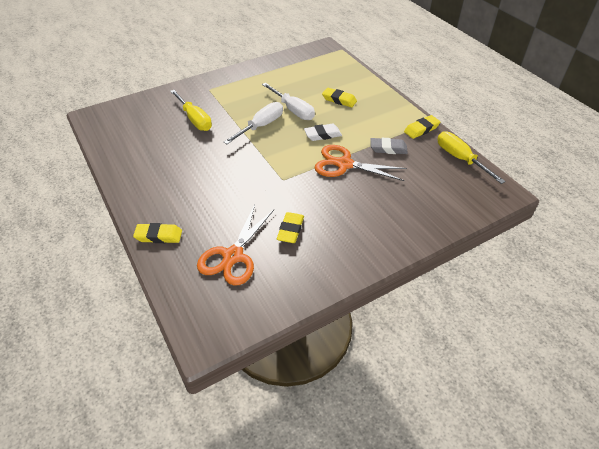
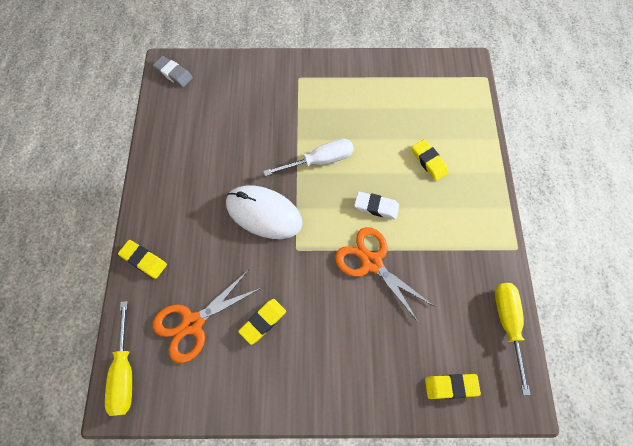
camera: 30 degrees right, 20 degrees up
yellow screwdriver [170,90,212,131] -> yellow screwdriver moved to [105,301,132,416]
white screwdriver [262,83,315,120] -> none
grey eraser [370,138,408,154] -> grey eraser moved to [153,56,193,87]
yellow eraser [404,115,440,139] -> yellow eraser moved to [425,374,481,399]
none -> white mouse [226,185,303,239]

